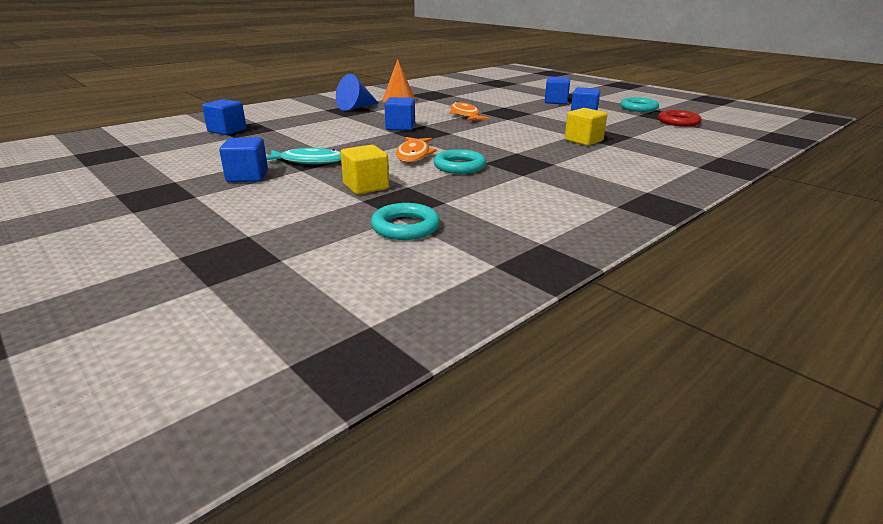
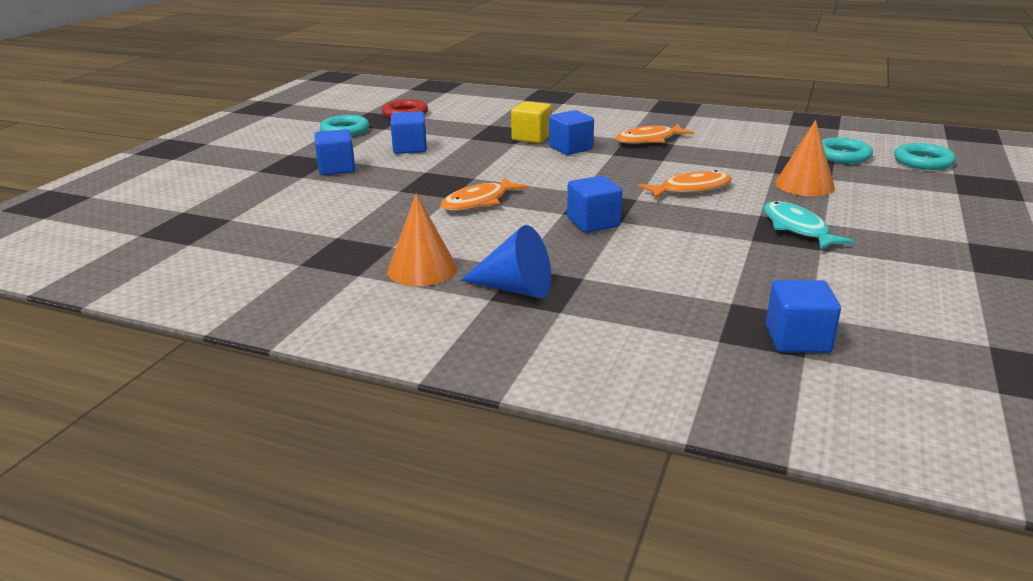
camera: 115 degrees left, 0 degrees up
blue cube [219,137,268,182] -> blue cube moved to [549,110,594,155]
yellow cube [340,145,389,194] -> orange cone [775,120,835,196]
turquoise ring [433,149,486,174] -> turquoise ring moved to [894,143,956,170]
none -> orange fish [615,124,695,144]

